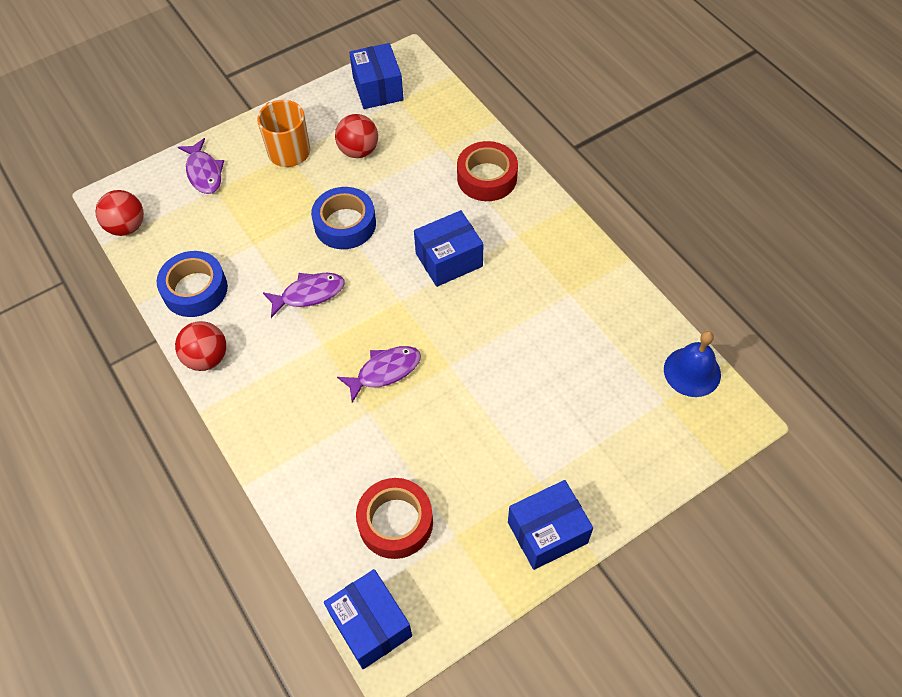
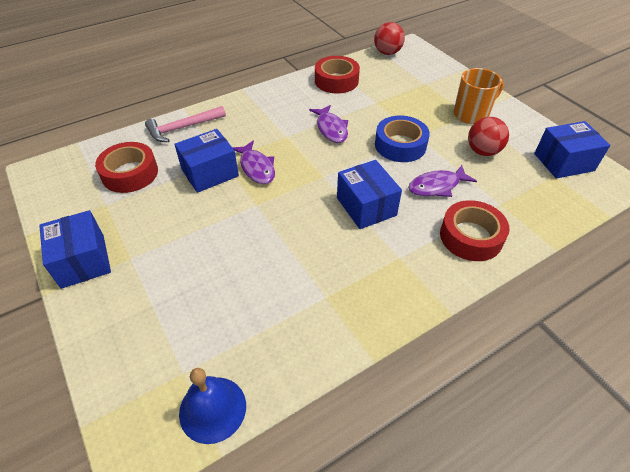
camera: 90 degrees right, 10 degrees down
blue tape [157,251,228,317] -> red tape [315,56,360,93]
red ball [175,321,226,371] -> none
purple fish [178,138,224,194] -> purple fish moved to [408,165,477,197]
blue box [324,569,412,669] -> blue box moved to [174,129,239,193]
none -> pink hammer [145,106,226,142]

